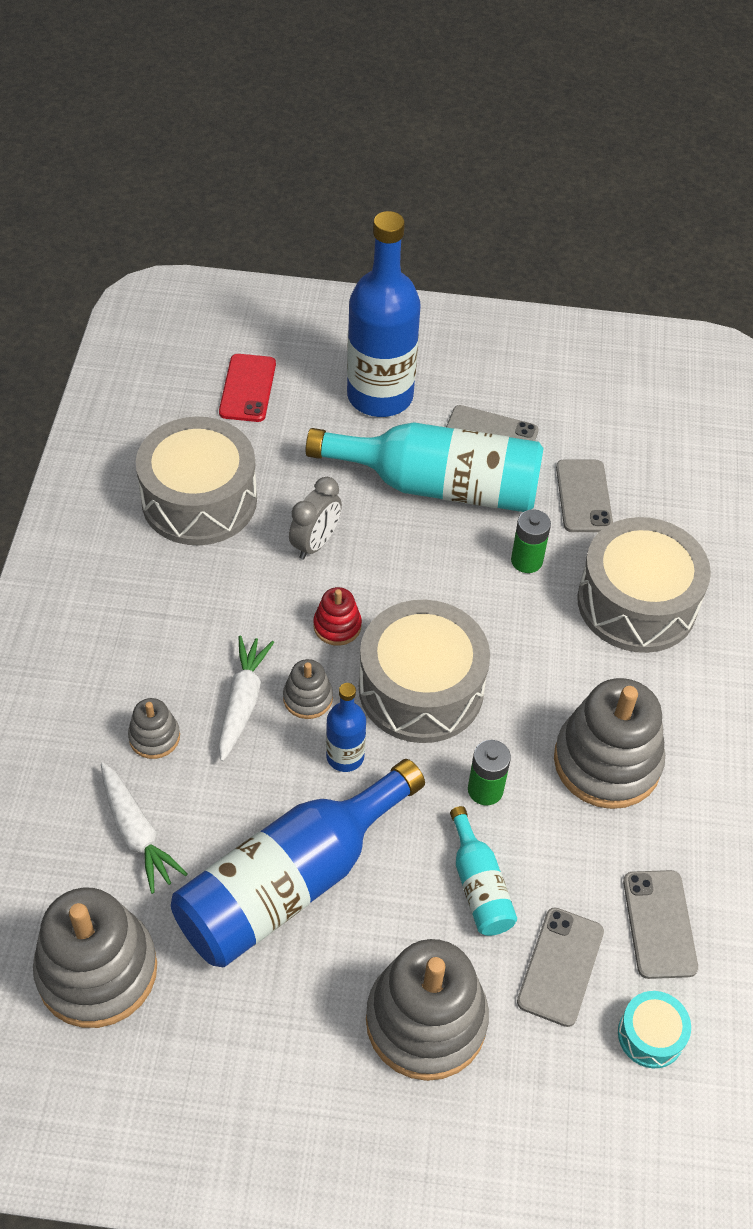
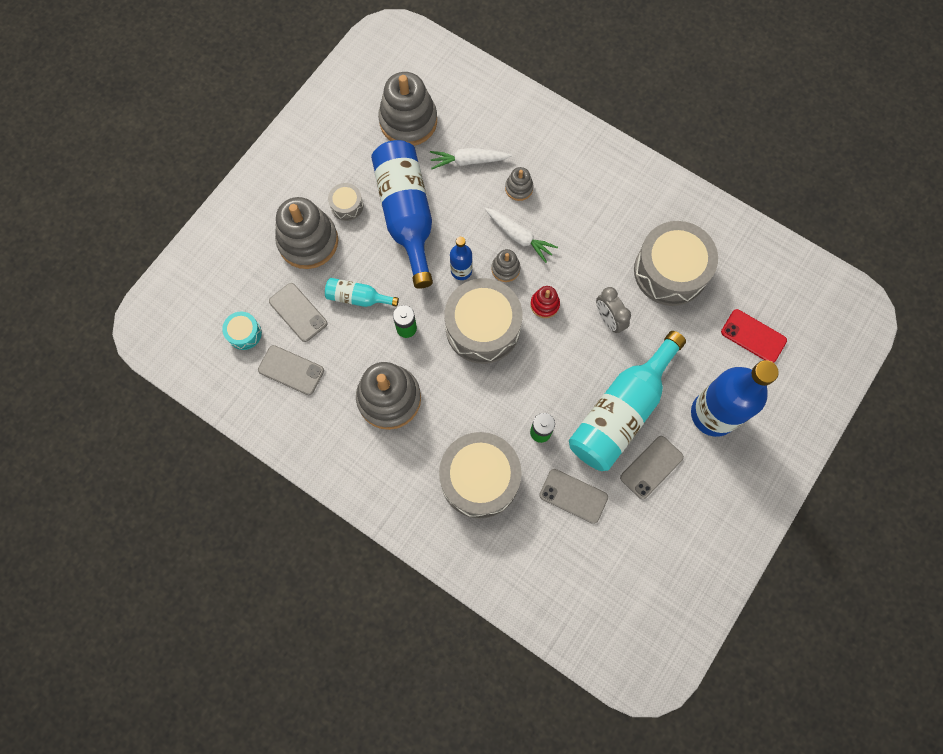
camera: 120 degrees right, 20 degrees up
none -> grey drum [328,183,363,221]

